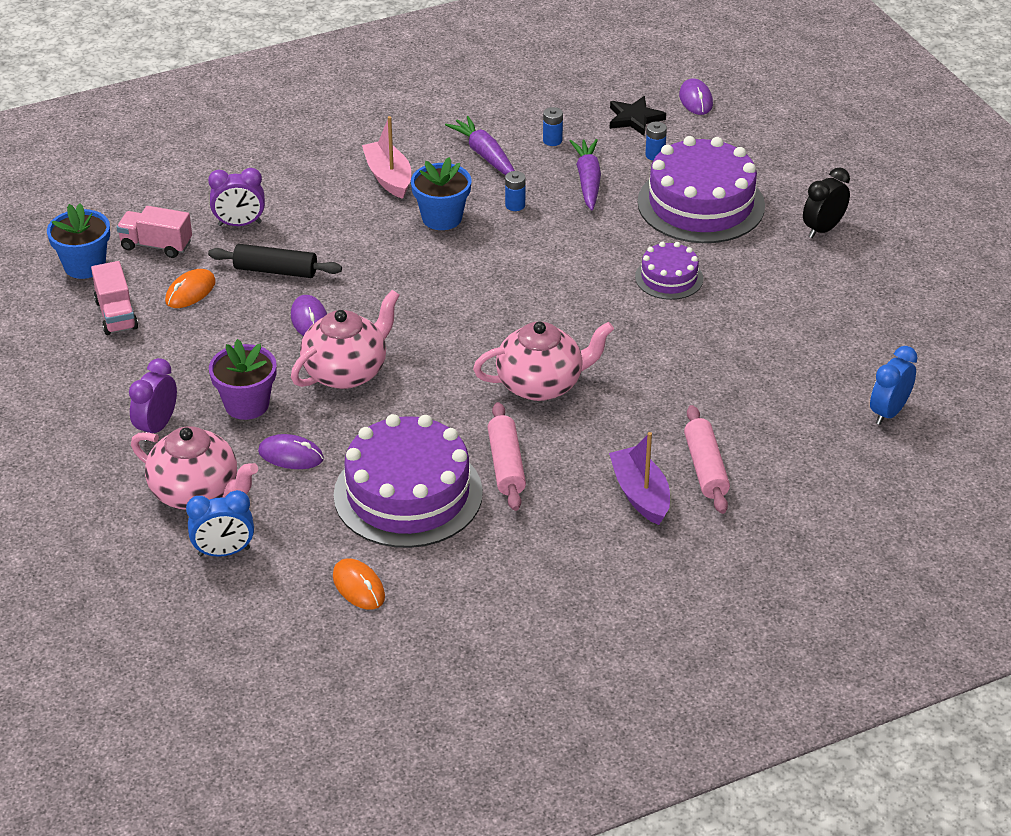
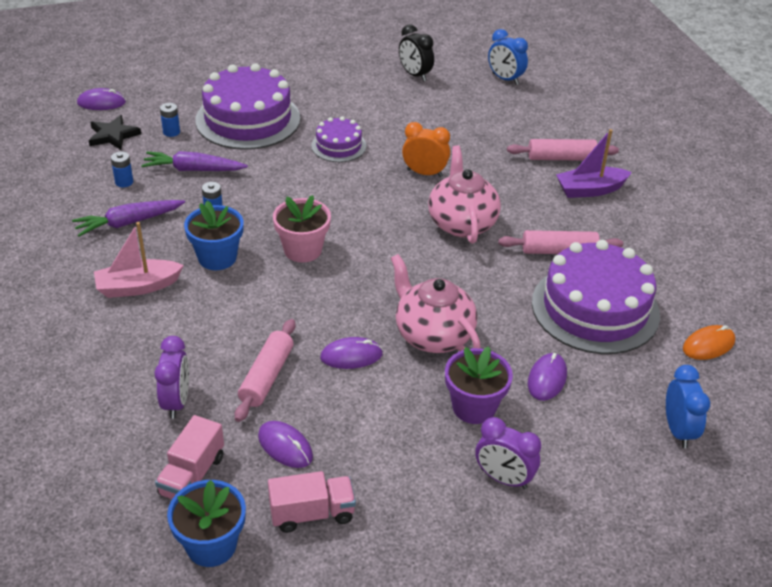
camera: 85 degrees left, 0 degrees up
pink teapot [131,426,258,510] -> none
orange mouse [165,269,216,308] -> purple mouse [258,421,313,468]
black rolling pin [208,244,342,278] -> pink rolling pin [235,319,295,422]
black clock [803,167,850,238] -> black clock moved to [399,24,434,82]
none -> pink flower pot [273,195,331,263]
none -> orange clock [402,122,450,177]

